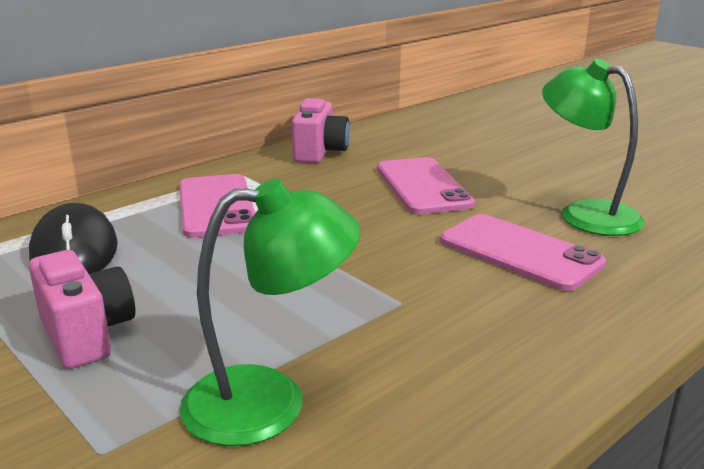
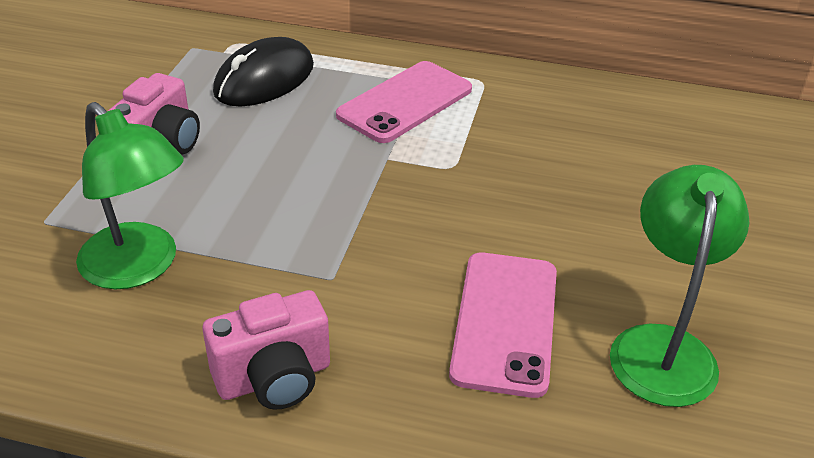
camera: 55 degrees right, 15 degrees up
pink camera [292,98,350,163] -> pink camera moved to [203,290,330,410]
pink phone [377,157,475,214] -> none

